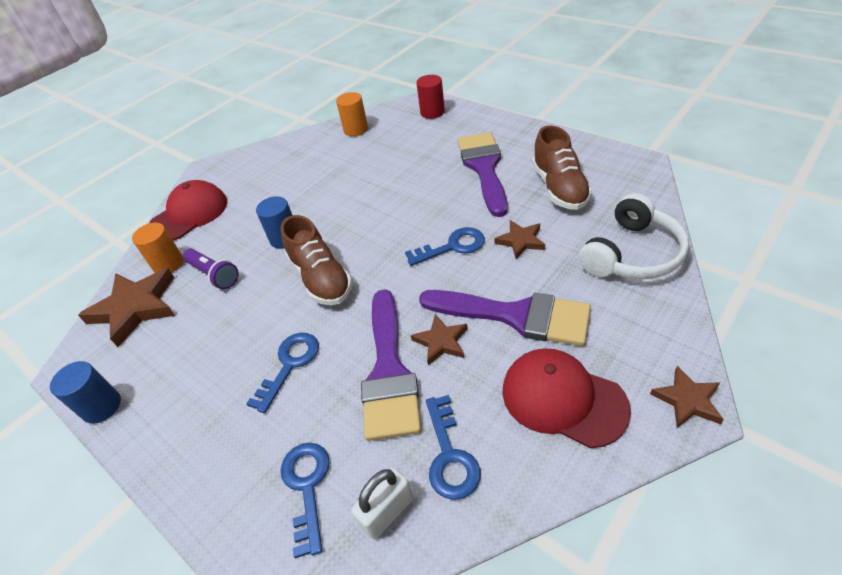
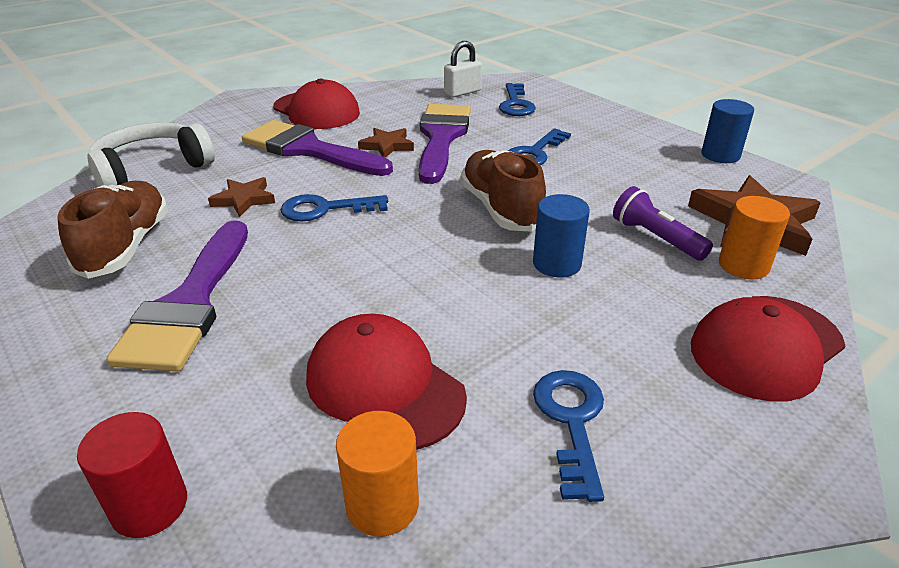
camera: 175 degrees left, 10 degrees down
blue key [426,395,481,500] -> blue key moved to [533,370,604,502]
brown star [650,366,724,428] -> none
none -> red cap [306,314,467,450]

